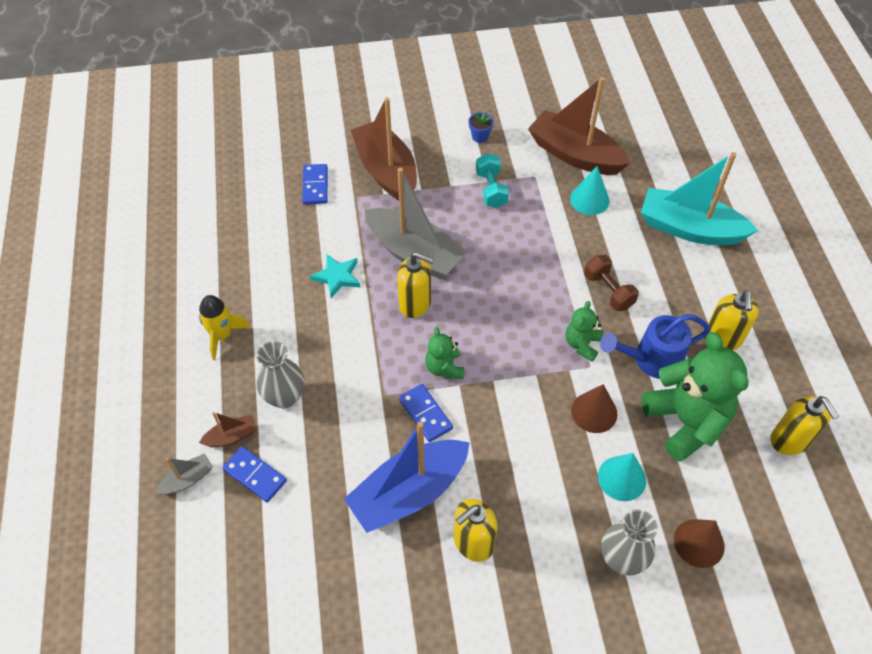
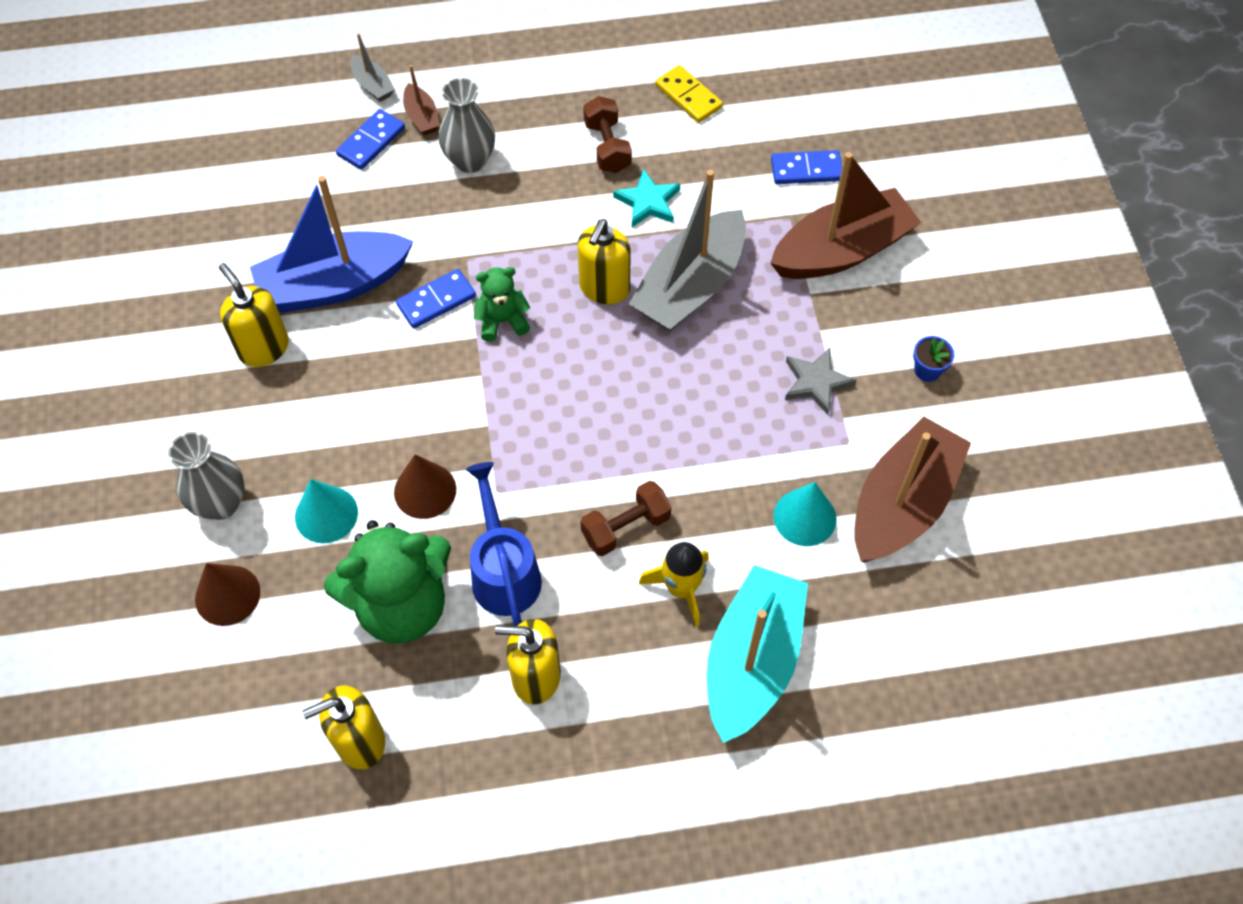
camera: 90 degrees right, 5 degrees up
yellow rocket [199,295,251,360] -> yellow rocket moved to [639,542,709,627]
blue boat [344,422,470,533] -> blue boat turned 75 degrees counterclockwise [250,176,414,313]
turquoise dumbbell [476,153,509,208] -> grey star [785,348,856,415]
green teddy bear [566,301,603,361] -> none
none -> brown dumbbell [583,96,632,173]
none -> yellow domino [656,65,723,123]

